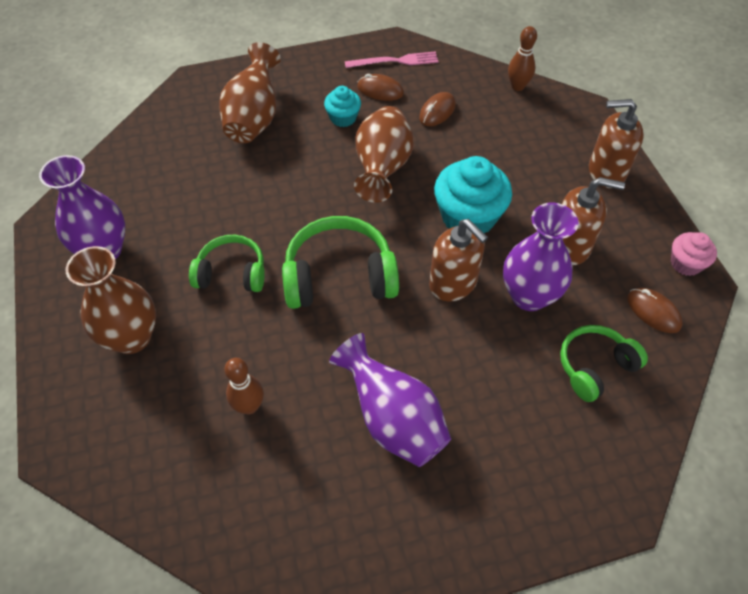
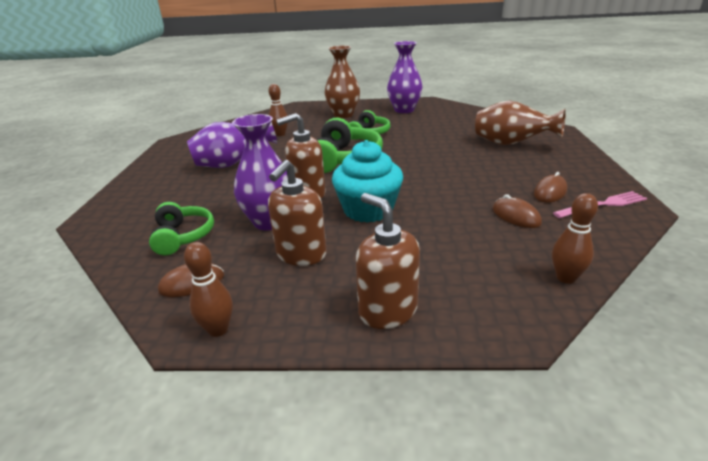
camera: 110 degrees right, 25 degrees down
turquoise cupcake [324,86,361,127] -> none
pink fork [345,51,439,68] -> pink fork turned 120 degrees counterclockwise [553,191,647,218]
brown vase [354,106,414,203] -> none
brown soap dispenser [589,99,644,188] -> brown soap dispenser turned 60 degrees counterclockwise [356,193,420,329]
pink cupcake [671,232,717,276] -> brown bowling pin [184,242,233,337]

